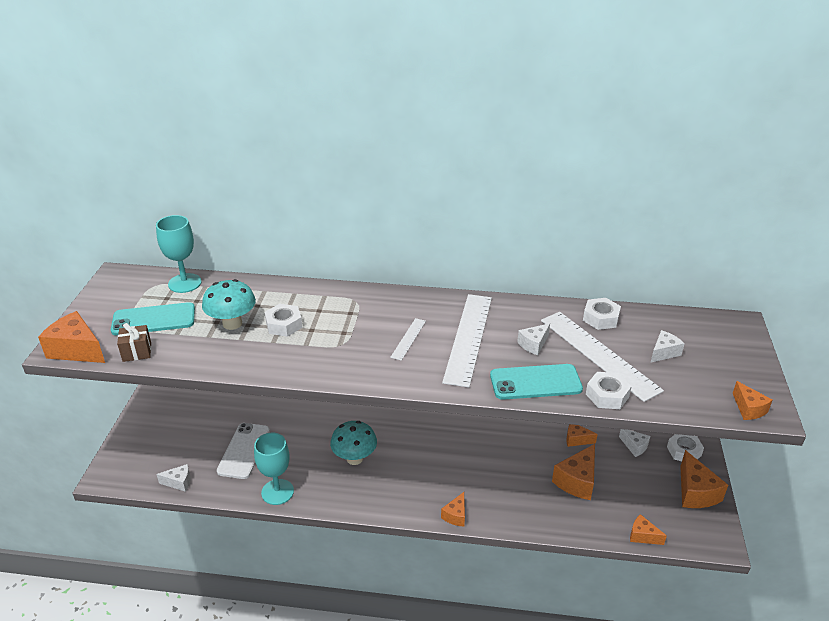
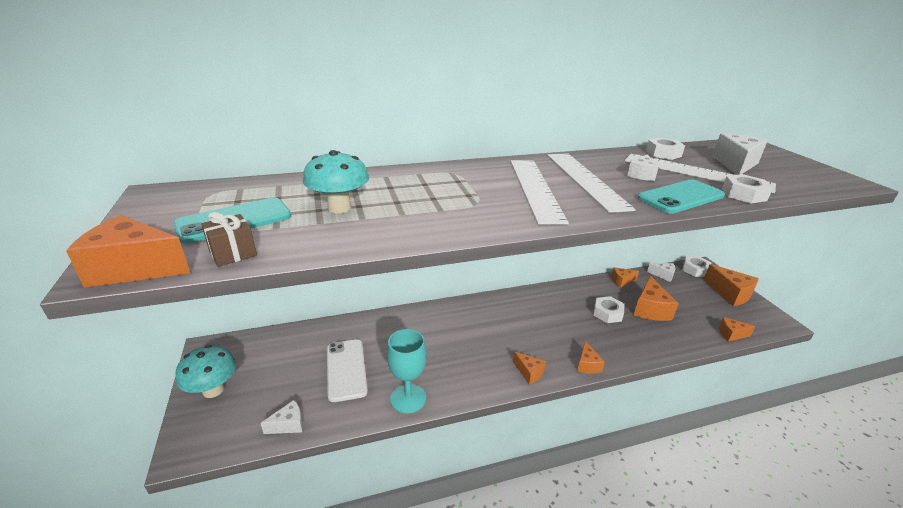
camera: 25 degrees left, 5 degrees down
turquoise goblet [156,215,202,293] -> none
white nut [265,304,302,337] -> white nut moved to [593,296,624,323]
turquoise mushroom [330,421,377,465] -> turquoise mushroom moved to [176,345,236,398]
white ruler [390,318,426,361] -> white ruler [510,160,569,225], size x2.16
white cheese [651,330,685,362] -> white cheese [712,133,768,175], size x1.74
orange cheese [733,381,773,420] -> orange cheese moved to [513,352,546,385]

